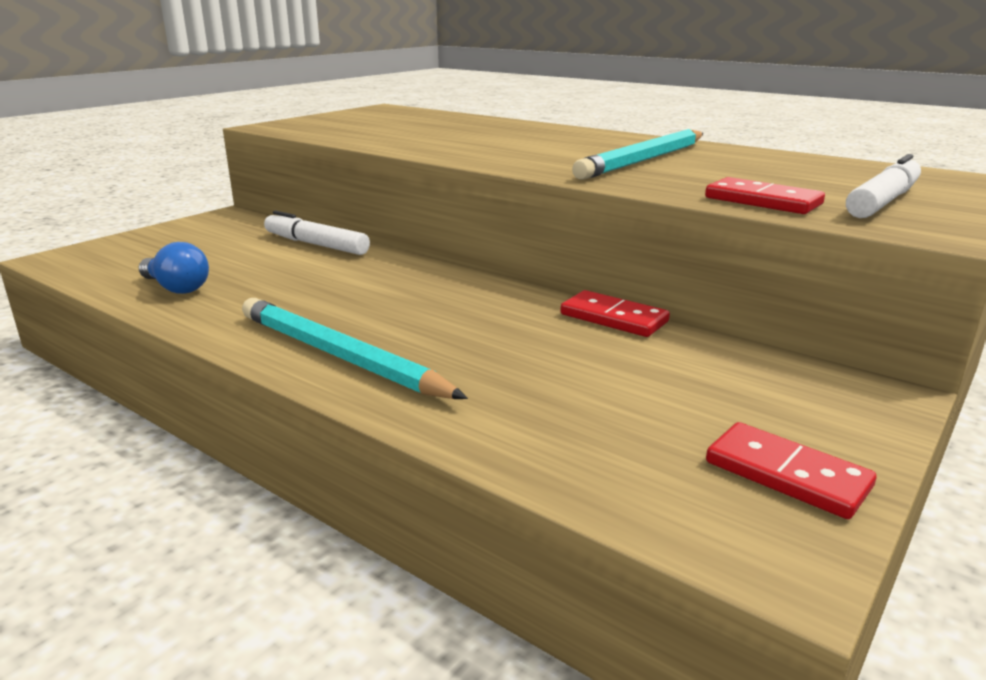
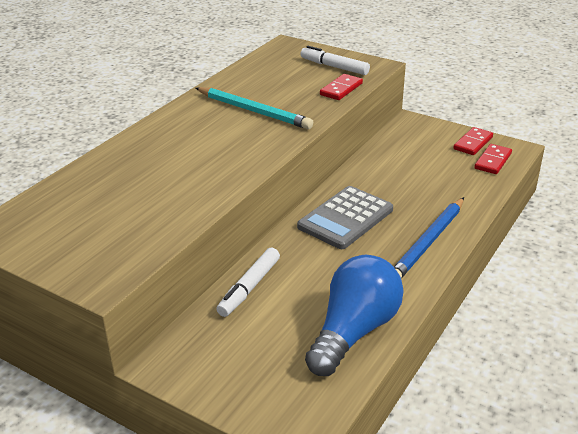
camera: 95 degrees left, 10 degrees up
blue light bulb [138,242,209,294] -> blue light bulb [305,255,404,376], size x2.02
turquoise pencil [242,298,468,399] -> blue pencil [394,197,464,278]
red domino [561,290,670,337] -> red domino moved to [474,144,512,174]
none -> grey calculator [297,186,393,249]

